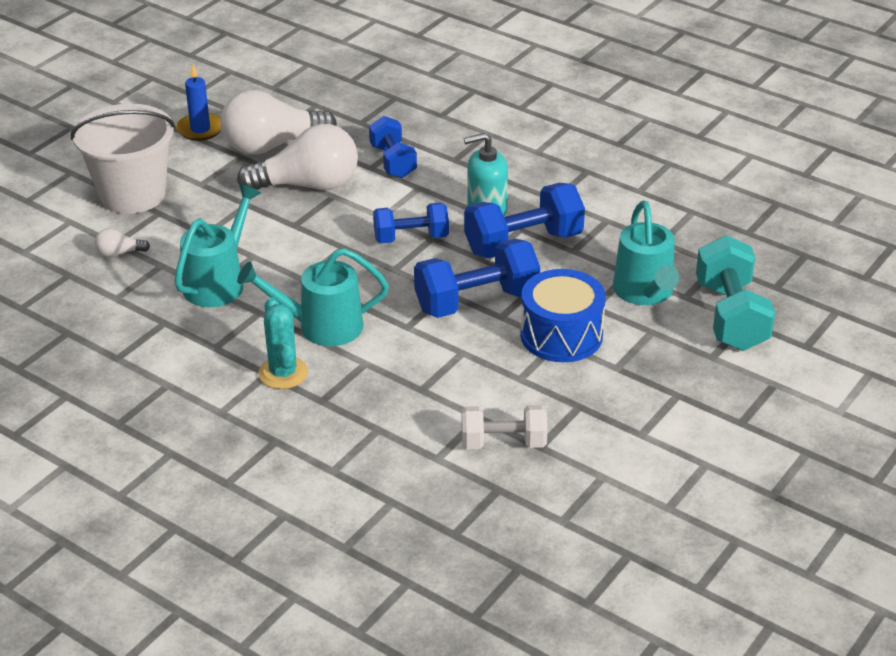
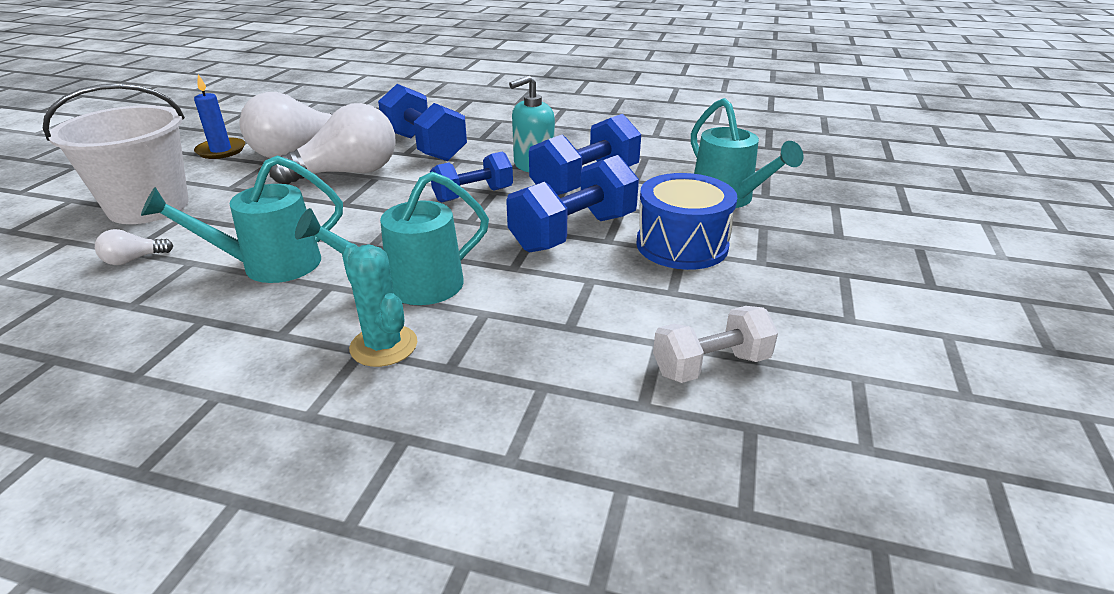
camera: 20 degrees left, 5 degrees down
turquoise watering can [174,184,261,307] -> turquoise watering can turned 120 degrees counterclockwise [141,155,343,283]
blue dumbbell [369,116,417,178] -> blue dumbbell [378,84,467,161], size x1.54
turquoise dumbbell [696,235,775,351] -> none

